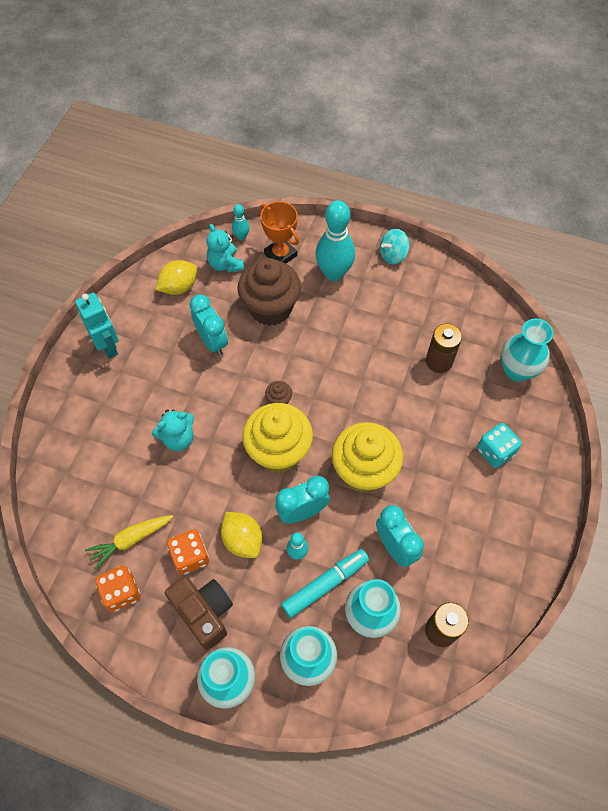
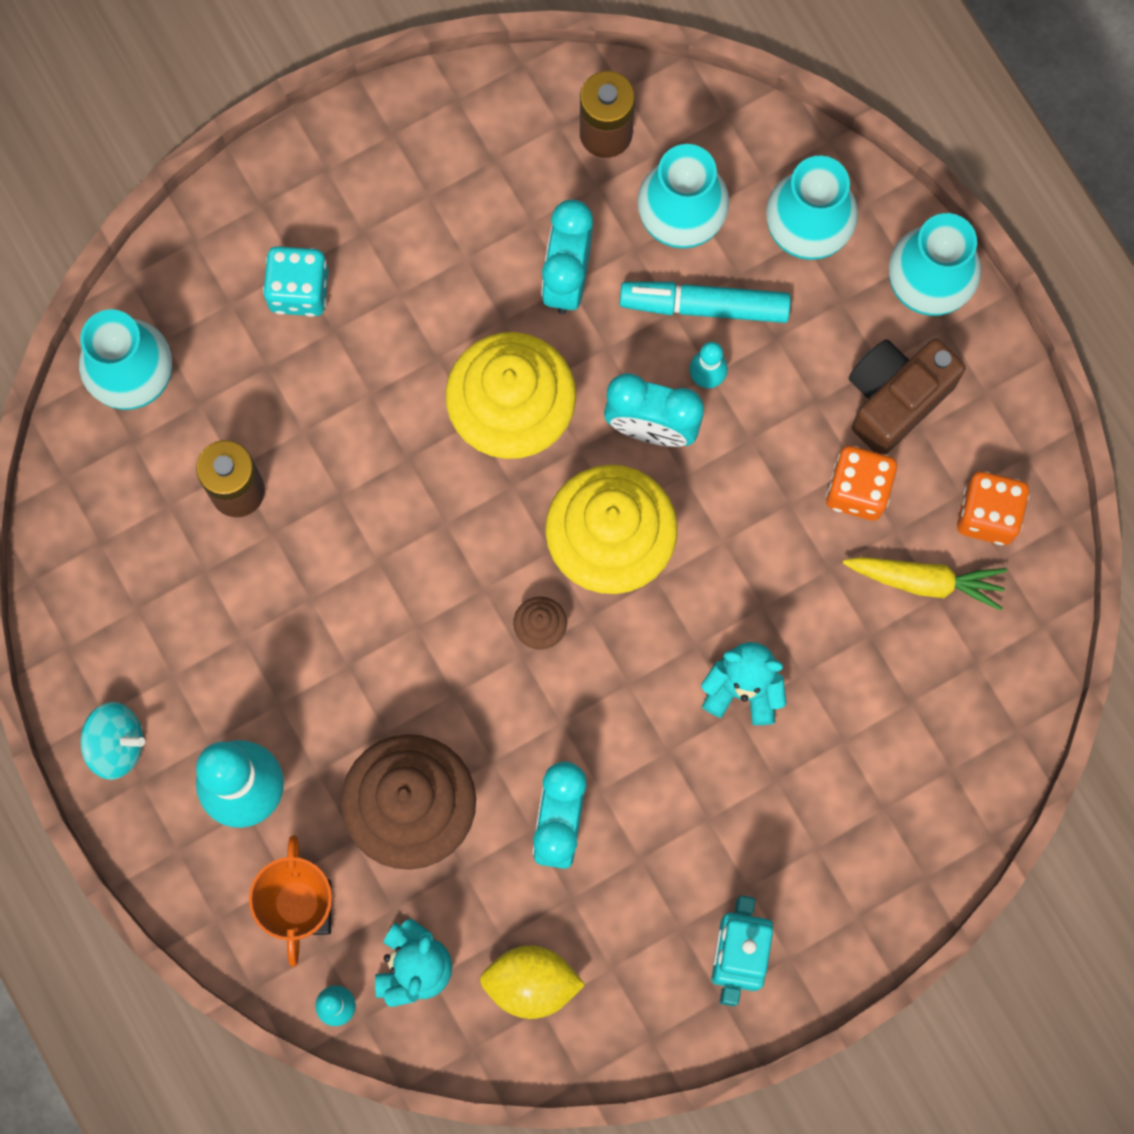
camera: 140 degrees left, 15 degrees up
brown camera [165,576,233,650] -> brown camera turned 45 degrees clockwise [849,339,966,455]
yellow lemon [221,512,262,558] -> none

